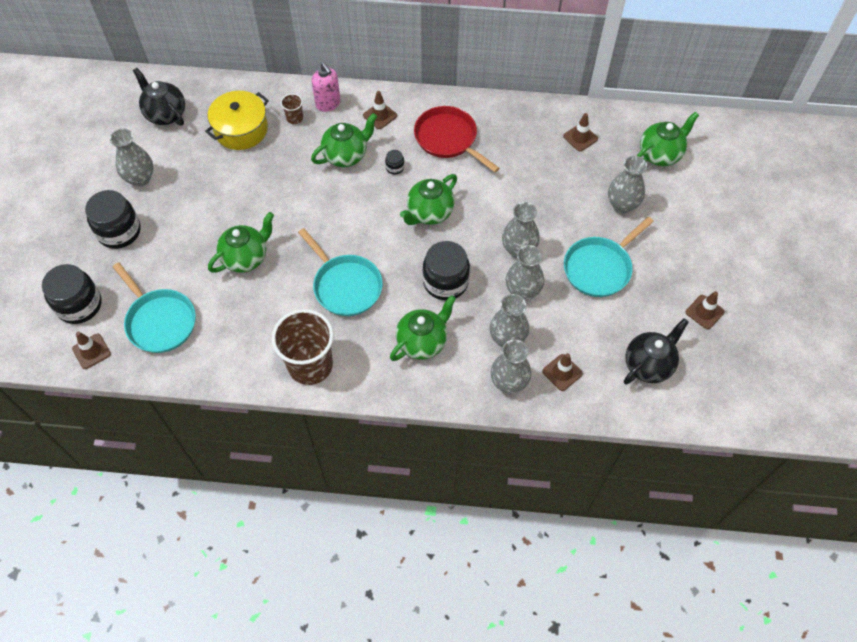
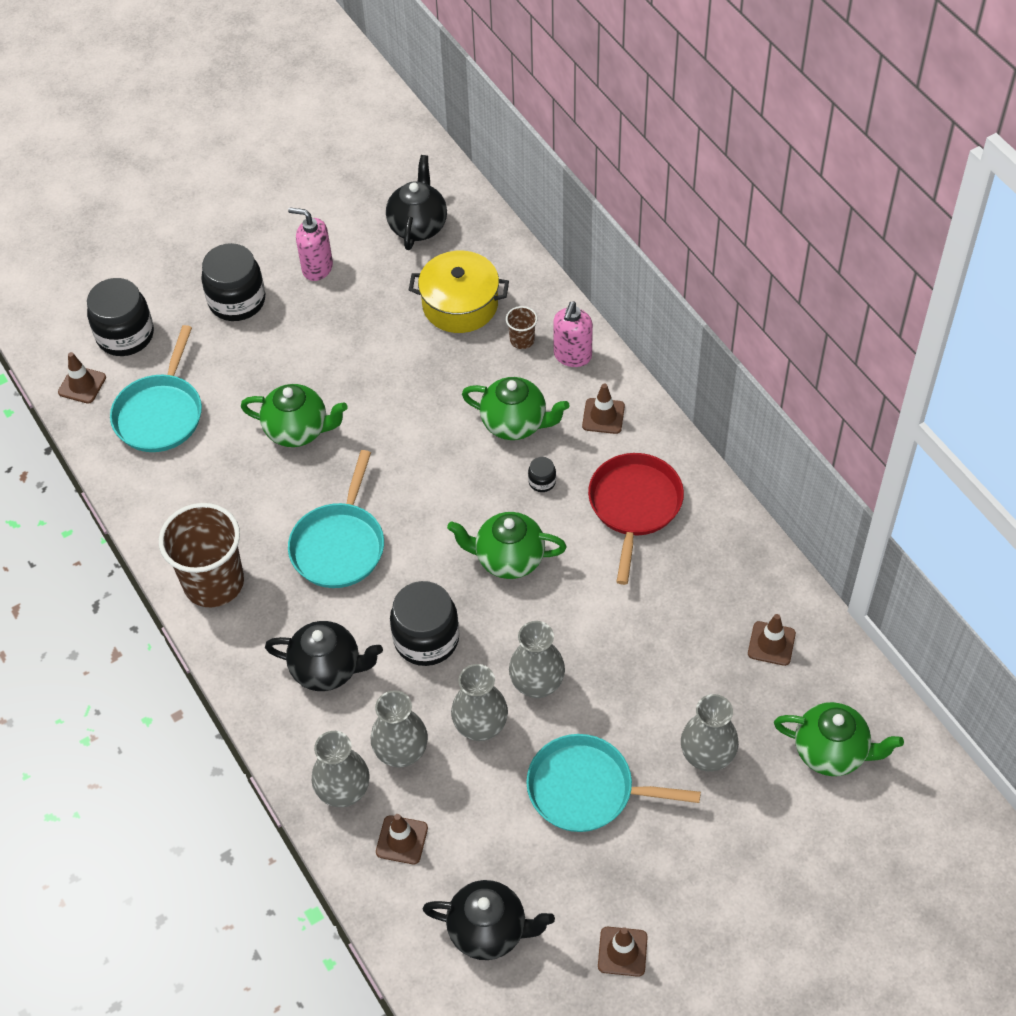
camera: 55 degrees right, 5 degrees down
grey vase [110,129,153,187] -> pink soap dispenser [288,207,333,281]
green teapot [390,295,456,361] -> black teapot [265,621,383,691]

